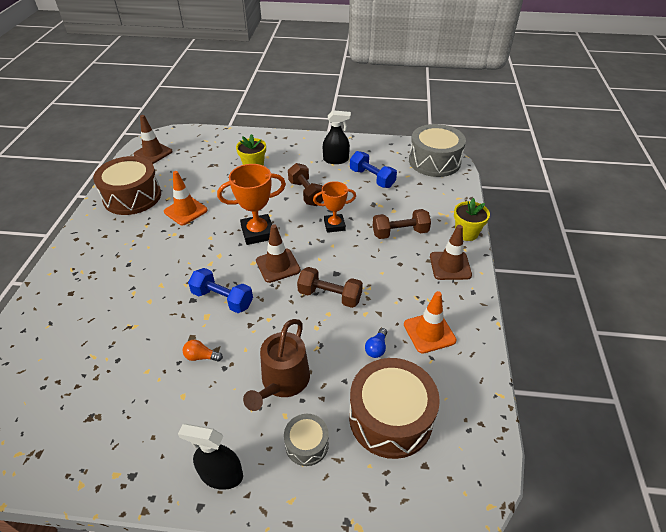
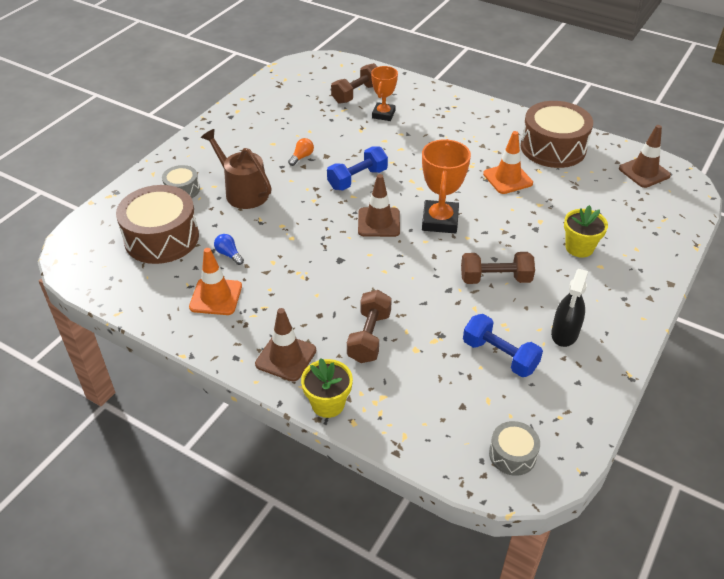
camera: 115 degrees right, 0 degrees up
black spray bottle [178,424,243,490] -> none
brown dumbbell [297,267,363,308] -> brown dumbbell moved to [331,63,377,104]
orange trophy [313,181,356,233] -> orange trophy moved to [371,66,398,121]
blue dumbbell [350,151,397,188] -> blue dumbbell turned 60 degrees clockwise [463,314,543,377]
grey drum [409,124,466,177] -> grey drum [489,421,540,476], size x0.50

